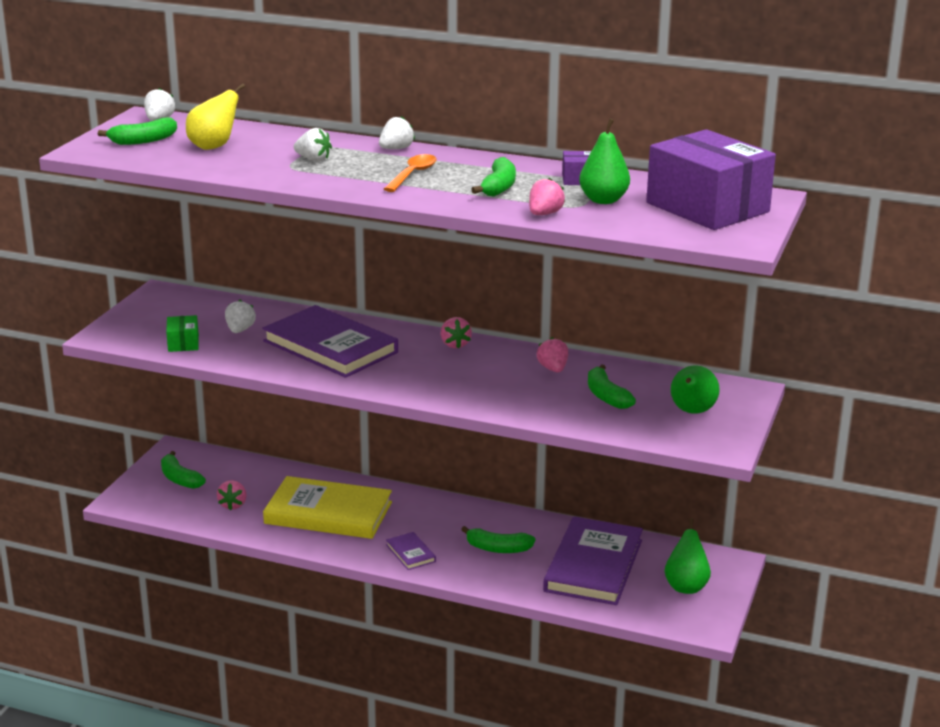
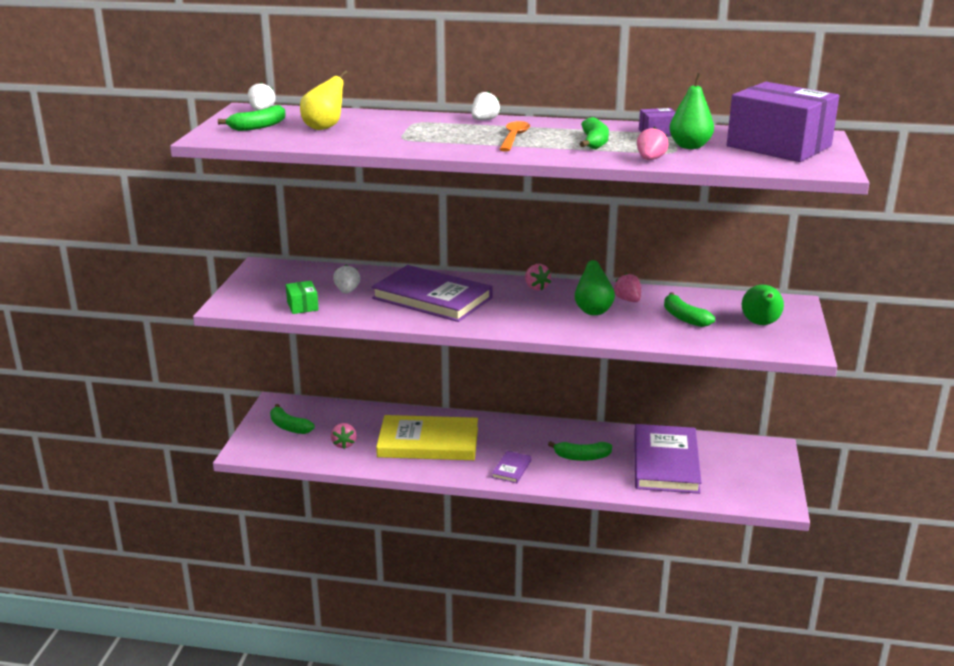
camera: 10 degrees left, 0 degrees up
white strawberry [294,128,332,162] -> none
purple book [386,532,436,570] -> purple book turned 60 degrees clockwise [492,451,532,483]
green pear [664,518,711,594] -> green pear moved to [575,253,615,315]

